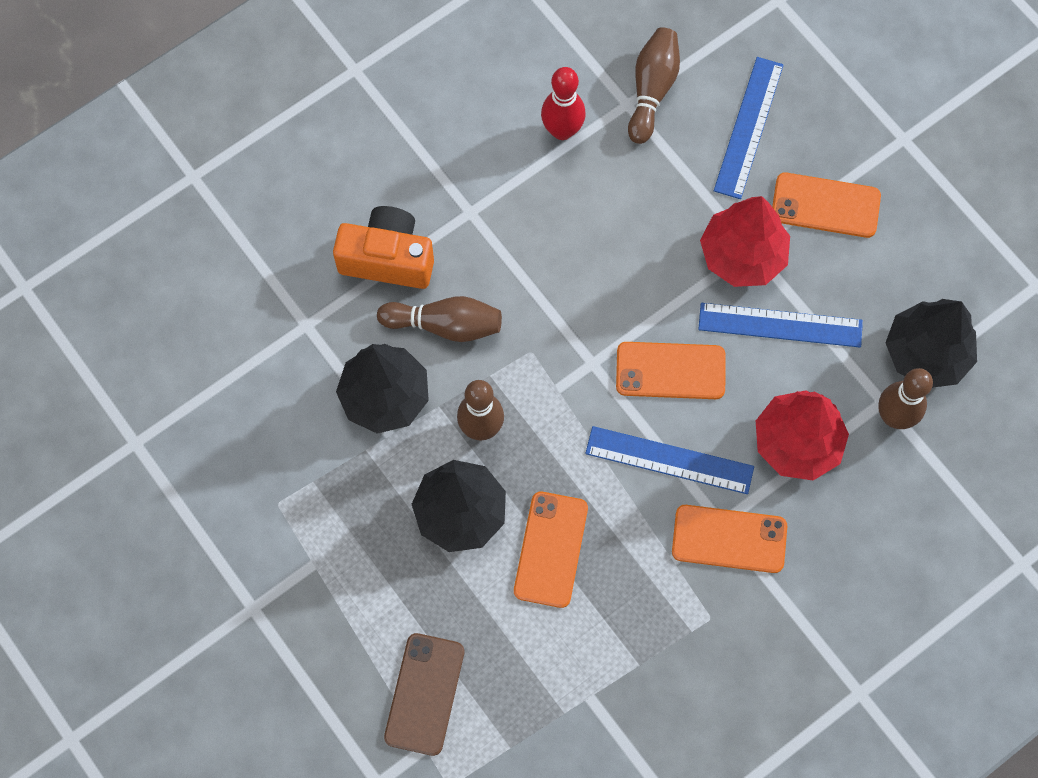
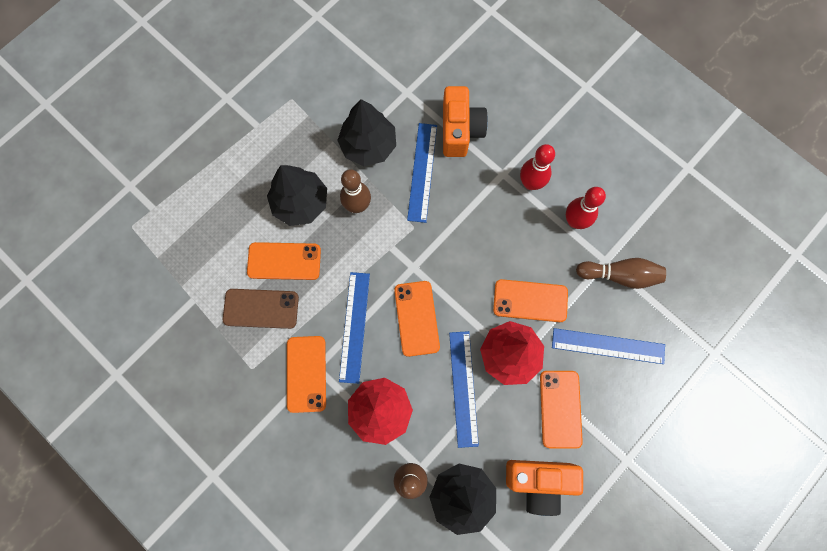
camera: 80 degrees right, 5 degrees up
brown bowling pin [377,296,502,342] -> blue ruler [407,123,437,223]
brown phone [384,633,464,756] -> brown phone moved to [223,289,299,329]
none -> orange phone [493,279,568,322]
none -> orange camera [506,460,583,516]
none -> red bowling pin [520,144,555,190]

